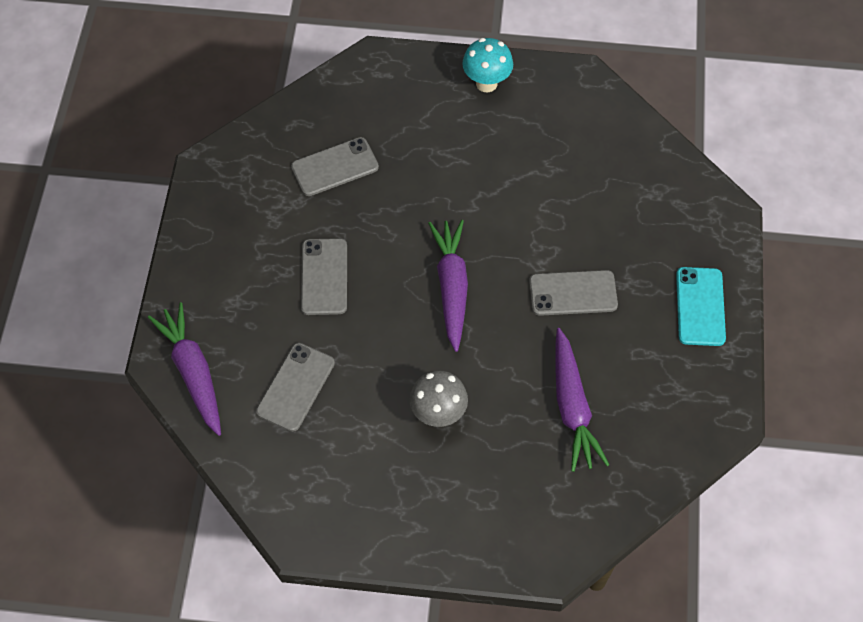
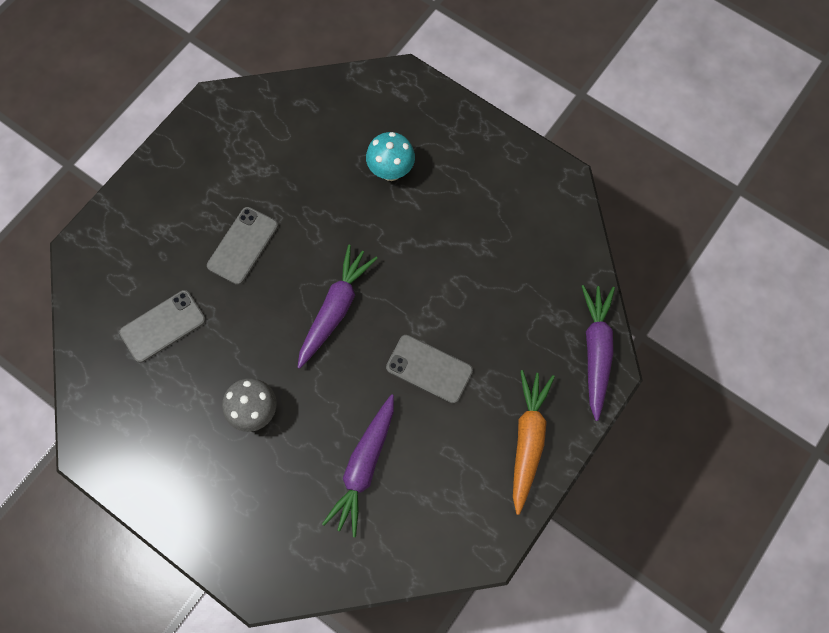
camera: 30 degrees right, 10 degrees up
purple carrot [148,302,221,436] -> purple carrot moved to [581,285,615,421]
grey phone [291,137,379,196] -> none
turquoise mushroom [462,38,513,92] -> turquoise mushroom moved to [366,132,415,181]
turquoise phone [676,267,726,346] -> orange carrot [513,370,555,515]

